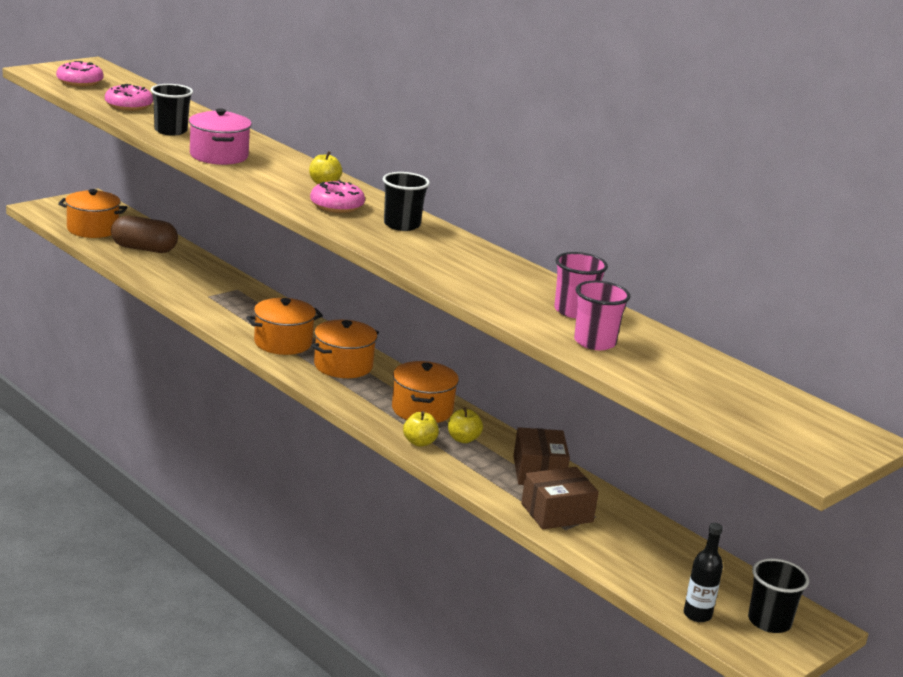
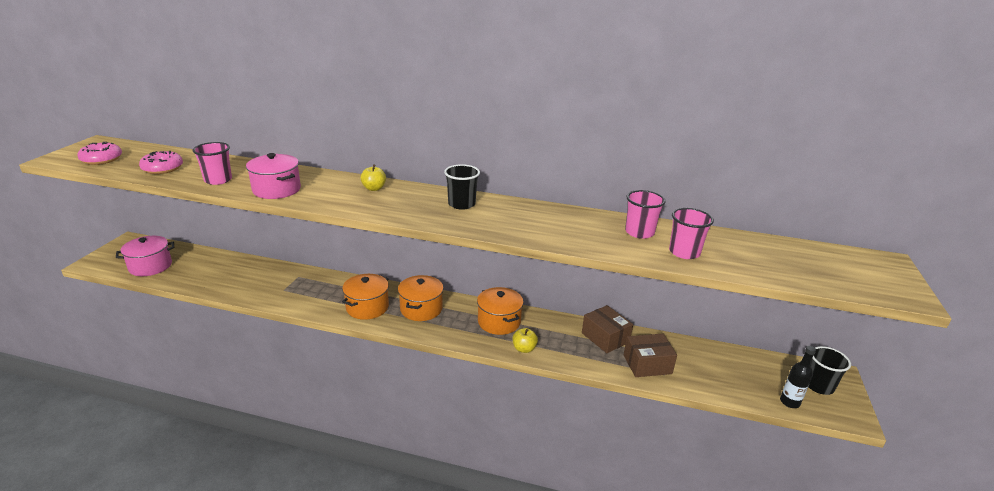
camera: 30 degrees left, 5 degrees up
orange pot [58,189,127,238] -> pink pot [116,236,174,276]
brown capsule [111,216,178,253] -> none
black cup [151,84,193,136] -> pink cup [193,142,232,185]
pink donut [310,180,365,213] -> none
yellow apple [448,407,483,443] -> none
brown box [521,467,599,529] -> brown box turned 45 degrees clockwise [624,334,677,377]

